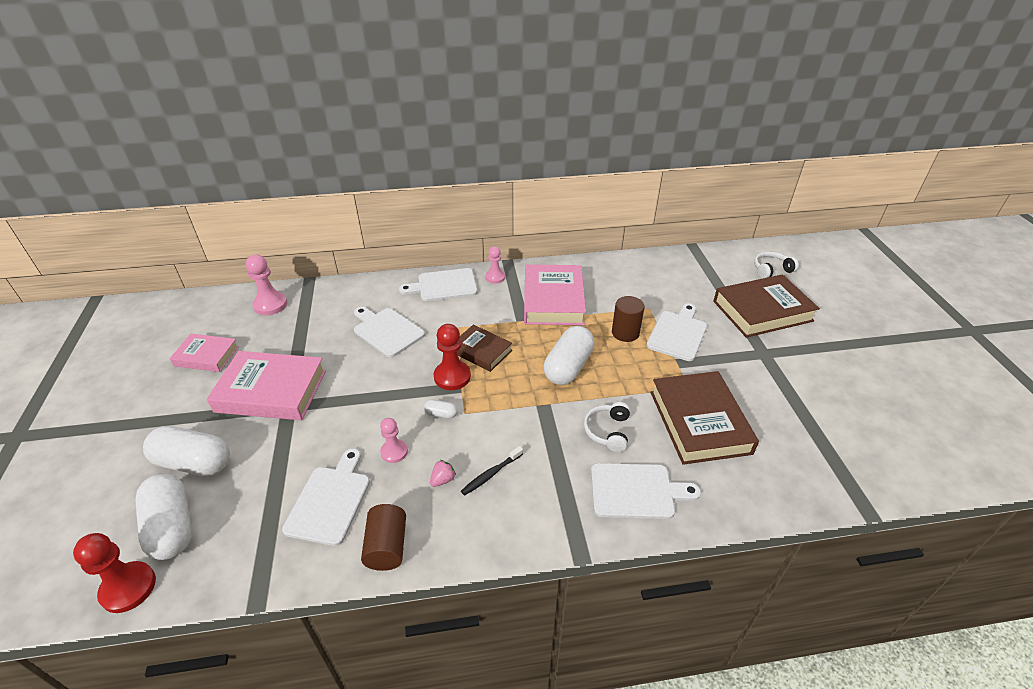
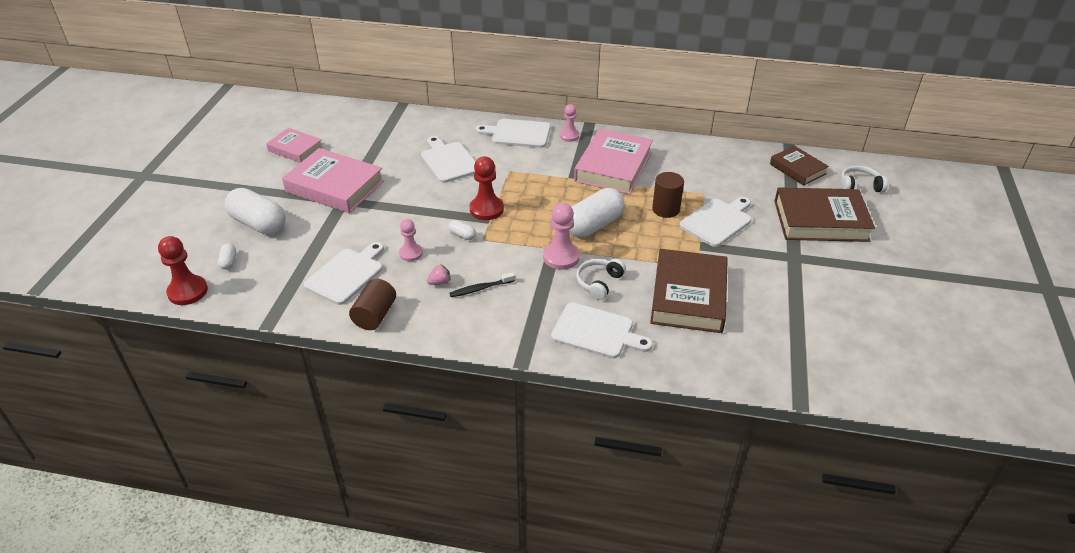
camera: 20 degrees right, 0 degrees up
white capsule [135,474,192,560] -> white capsule [218,243,236,270], size x0.43
pink pawn [246,255,287,315] -> pink pawn moved to [543,203,580,270]
brown book [457,325,512,372] -> brown book moved to [770,146,829,186]

